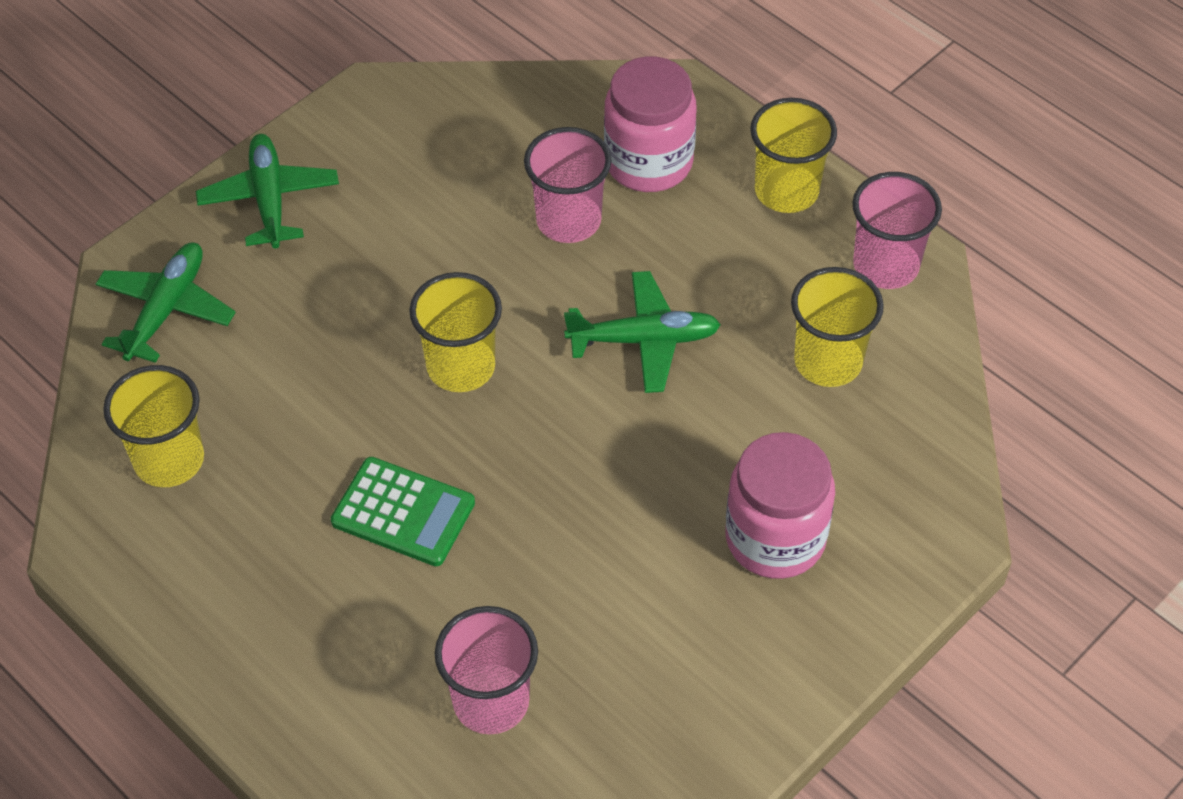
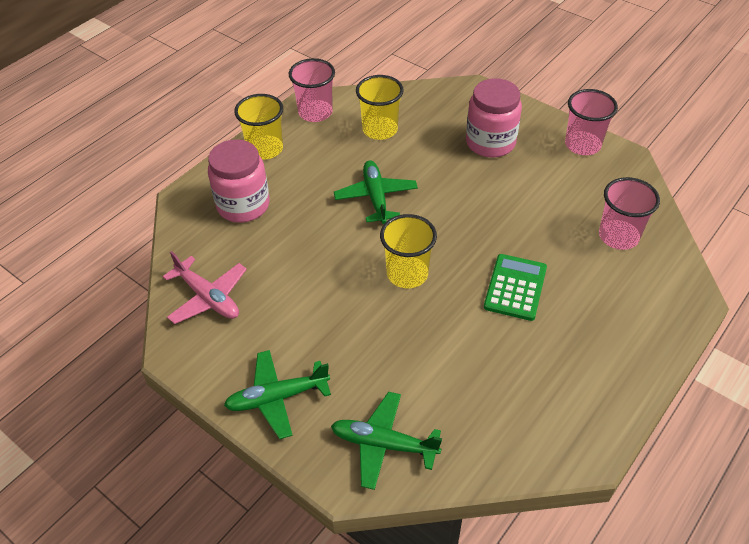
camera: 95 degrees left, 5 degrees down
yellow cup [103,365,204,487] -> none
pink cup [524,127,612,243] -> pink cup moved to [565,89,618,155]
none -> pink plane [163,251,247,324]

